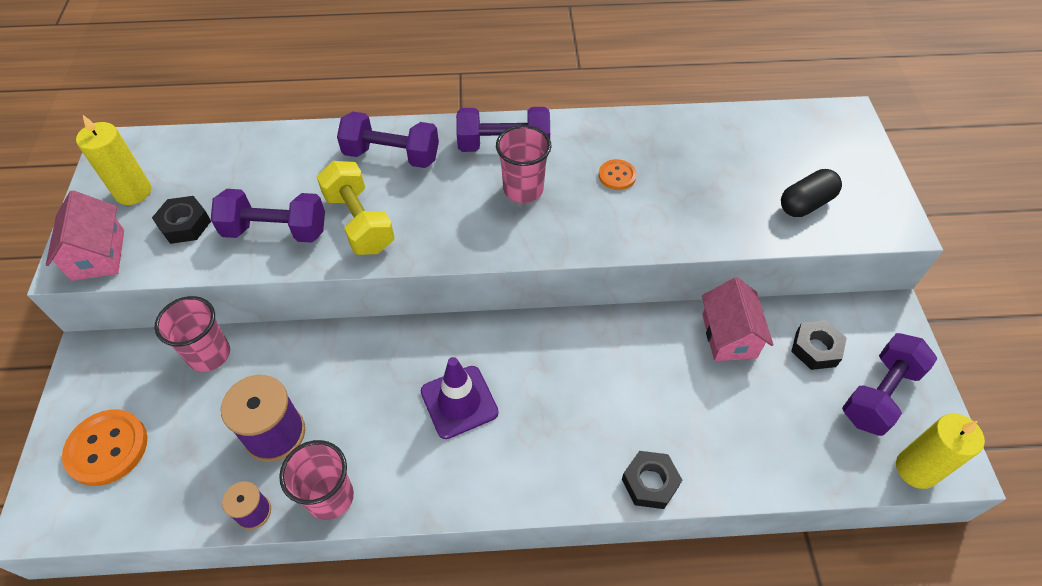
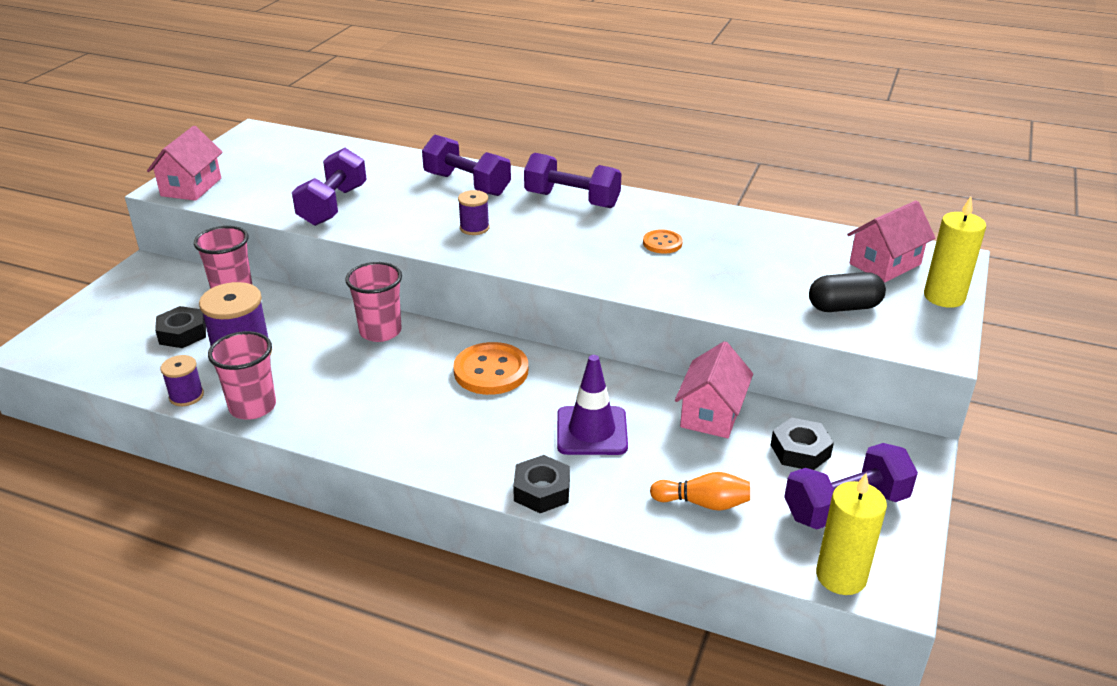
camera: 25 degrees right, 20 degrees down
orange button [62,409,147,486] -> orange button moved to [453,342,528,395]
yellow candle [76,115,151,205] -> yellow candle moved to [924,197,986,308]
black nut [152,196,211,244] -> black nut moved to [155,306,206,348]
purple dumbbell [211,189,325,243] -> purple dumbbell turned 75 degrees clockwise [292,148,367,226]
yellow dumbbell [317,161,395,255] -> none
purple traffic cone [421,357,499,439] -> purple traffic cone moved to [557,355,628,455]
pink cup [496,125,551,203] -> pink cup moved to [345,262,402,342]
none -> purple spool [458,190,490,235]
none -> orange bowling pin [650,472,750,511]
none -> pink house [847,200,936,282]

